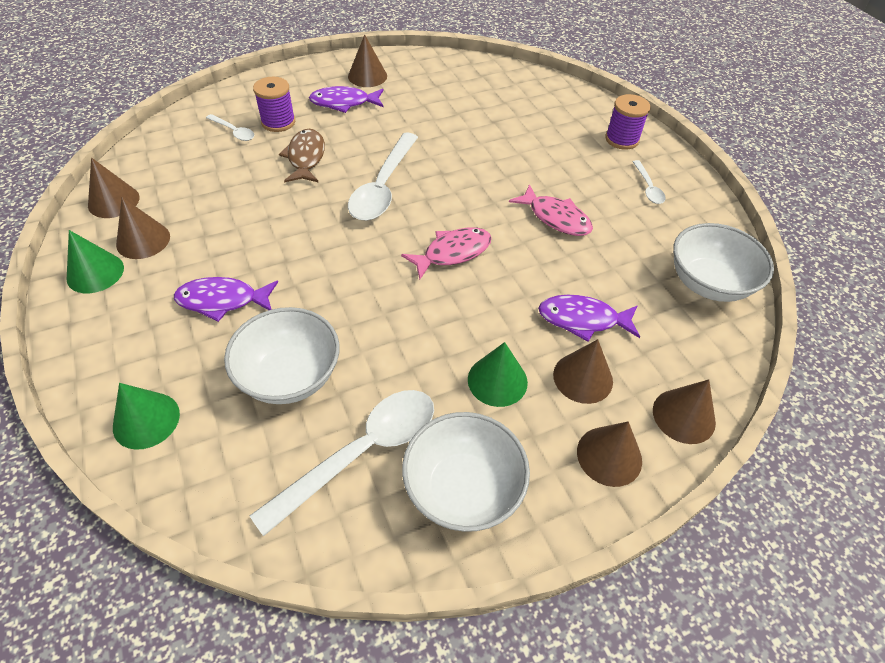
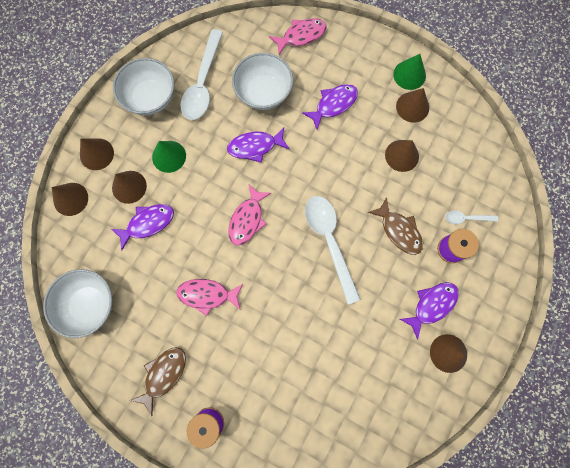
camera: 145 degrees right, 25 degrees up
brown cone [88,158,139,218] -> brown cone moved to [385,140,419,172]
green cone [113,383,180,450] -> pink fish [269,18,327,55]
white spoon [633,160,666,204] -> brown fish [130,347,186,416]
none -> purple fish [227,127,289,163]

